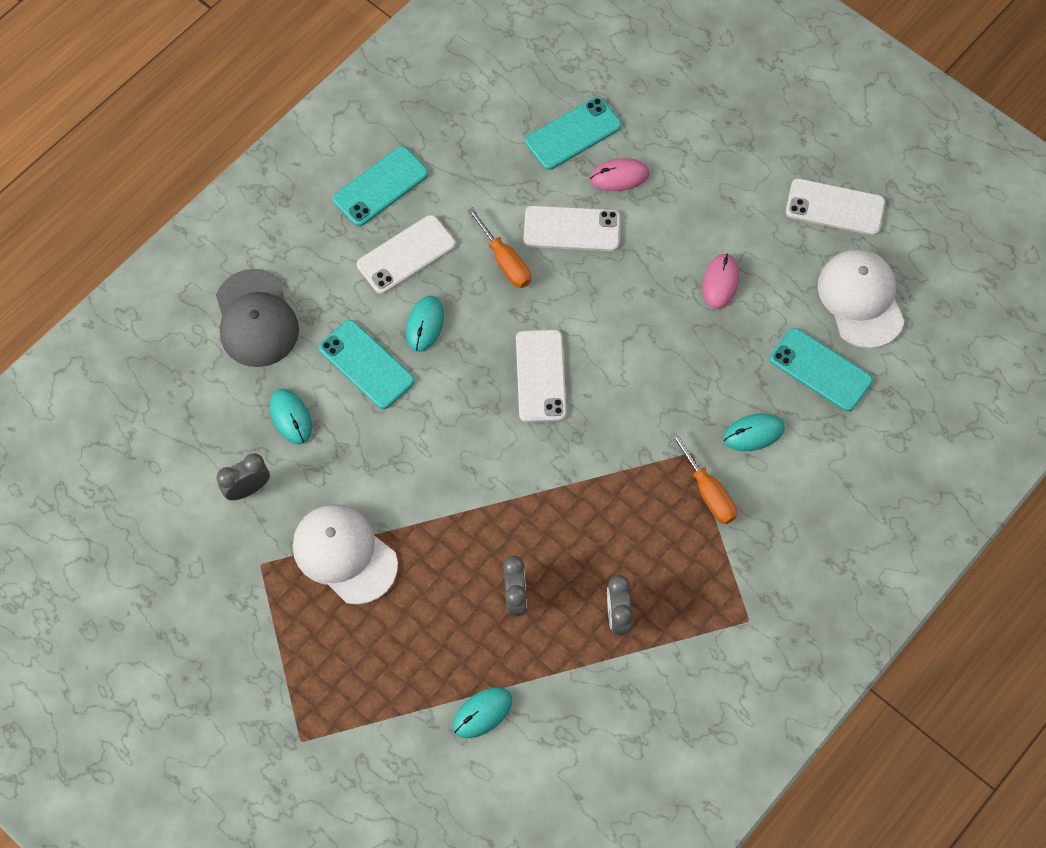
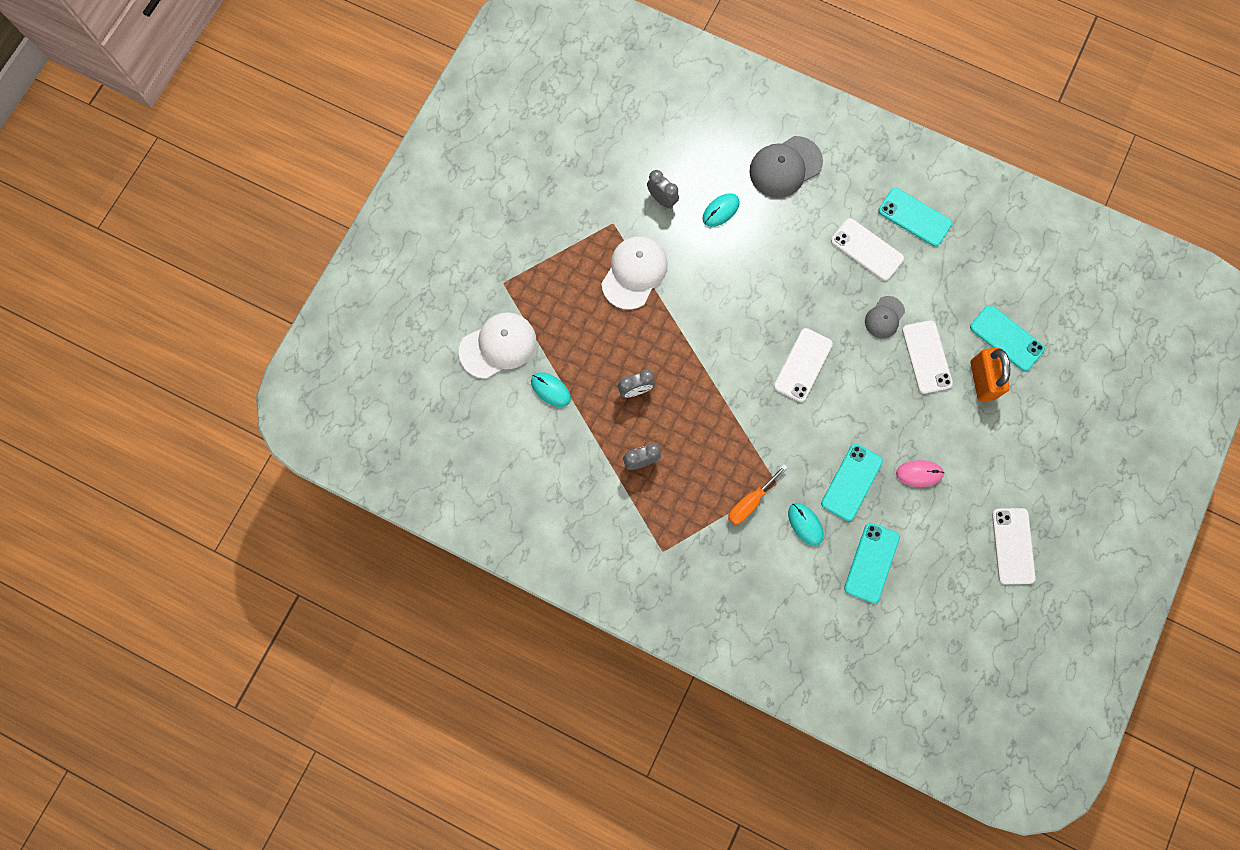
camera: 75 degrees right, 10 degrees up
turquoise phone [319,320,415,409] -> turquoise phone moved to [821,444,883,521]
turquoise mouse [406,296,444,352] -> none
orange screwdriver [467,207,531,288] -> grey cap [865,296,905,339]
white phone [516,329,567,422] -> white phone turned 45 degrees counterclockwise [774,328,833,402]
pink mouse [590,158,649,191] -> orange padlock [971,348,1010,401]
white cap [817,249,905,349] -> white cap moved to [459,312,537,379]

